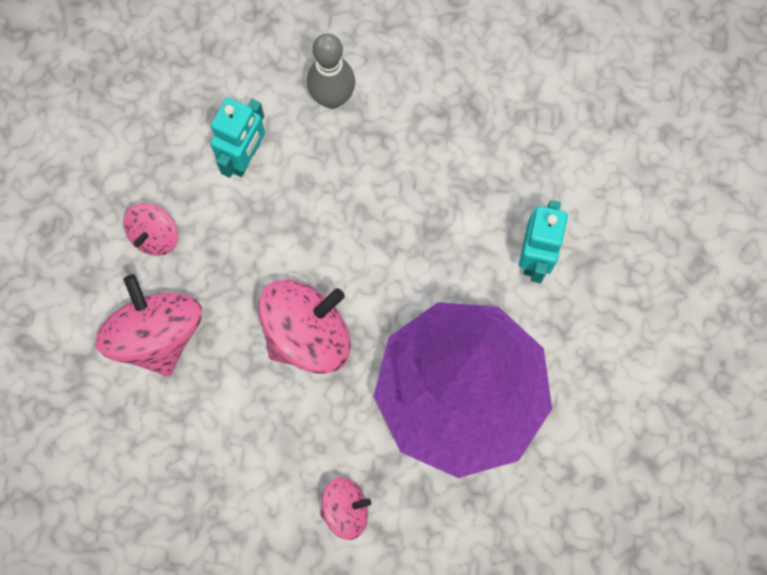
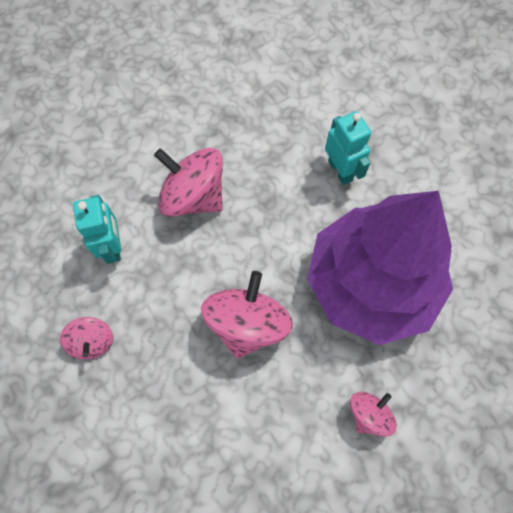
camera: 40 degrees left, 5 degrees down
pink spinning top [95,274,202,376] -> pink spinning top moved to [154,148,223,217]
grey bowling pin [307,33,355,109] -> none

